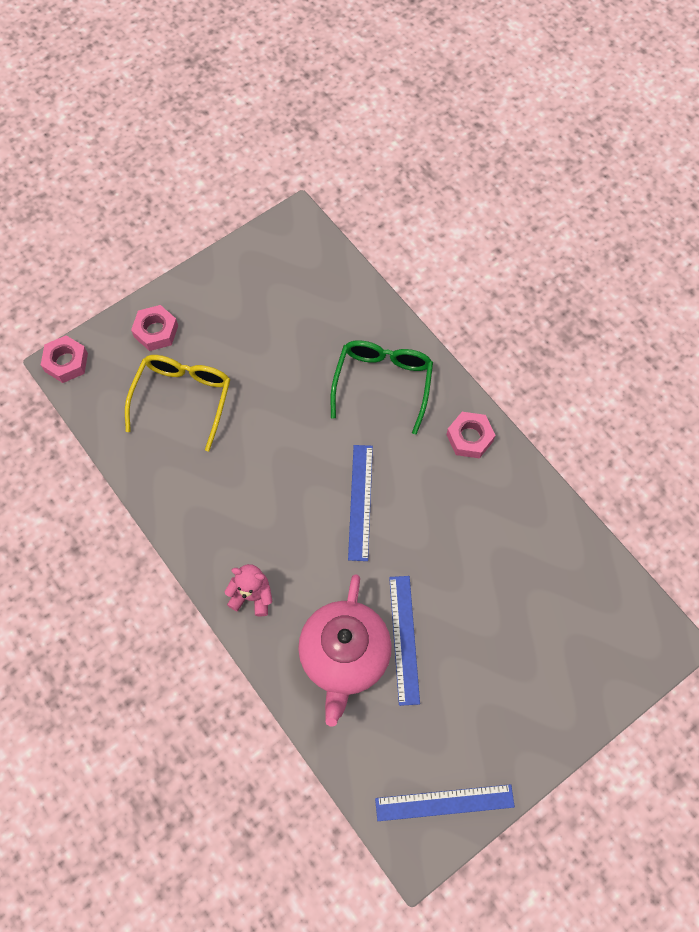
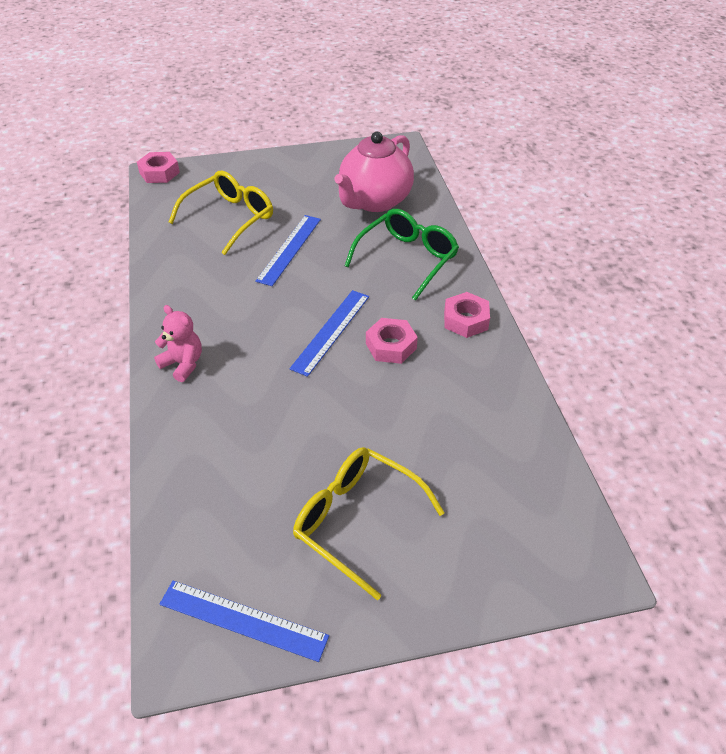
camera: 25 degrees right, 20 degrees down
pink nut [131,305,178,351] -> pink nut moved to [366,318,418,364]
pink teapot [298,574,392,727] -> pink teapot moved to [334,132,414,212]
blue ruler [389,576,420,706] -> blue ruler moved to [255,215,321,286]
none -> yellow glasses [293,447,444,600]

